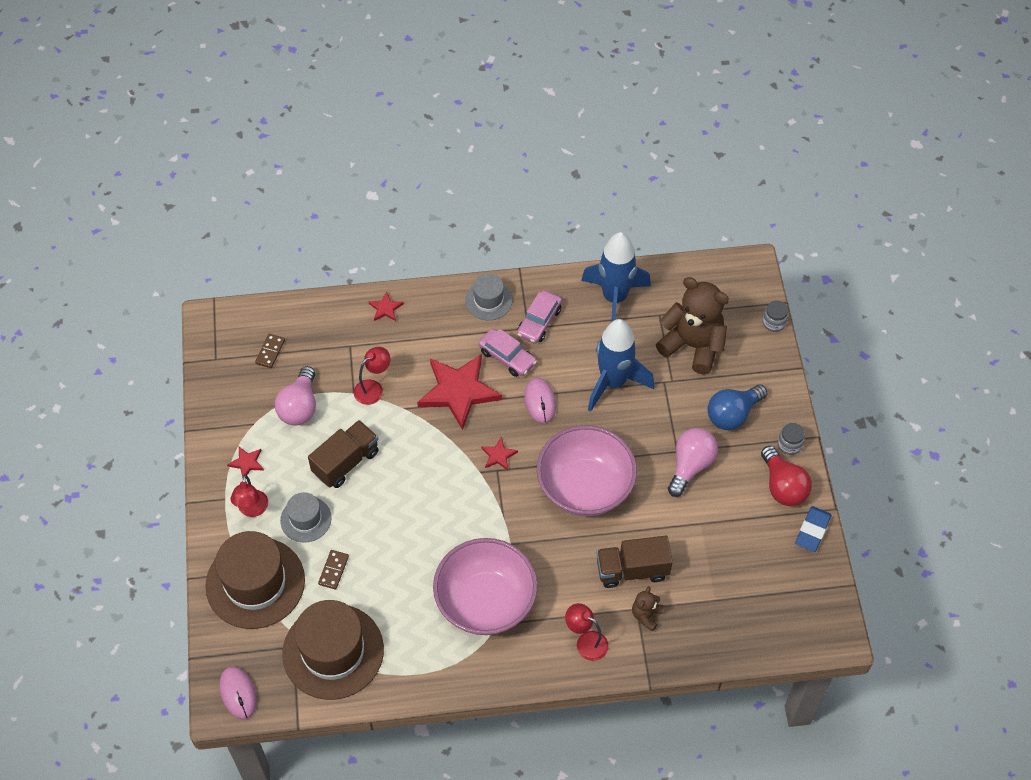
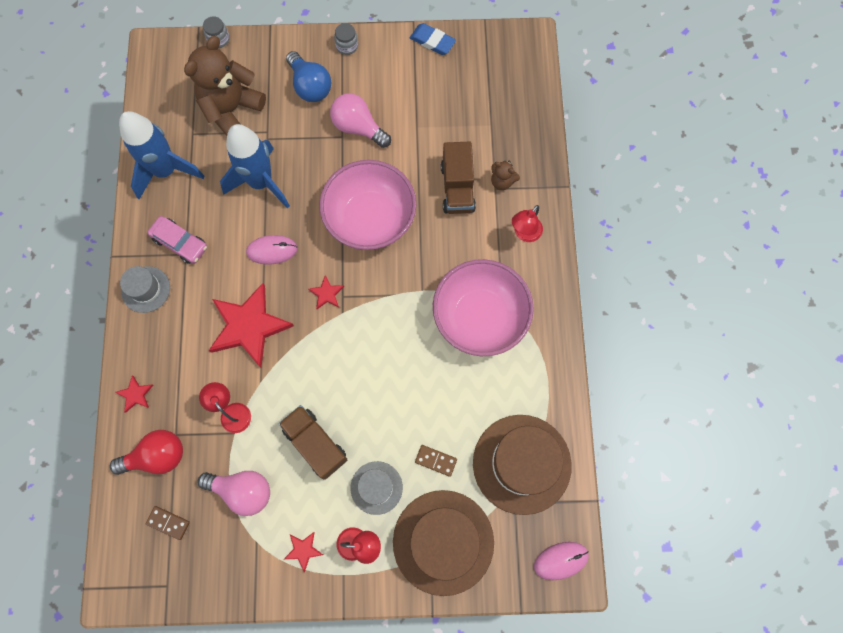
camera: 85 degrees left, 15 degrees up
pink car [478,328,537,377] -> none
red light bulb [761,446,812,506] -> red light bulb moved to [110,430,183,475]

